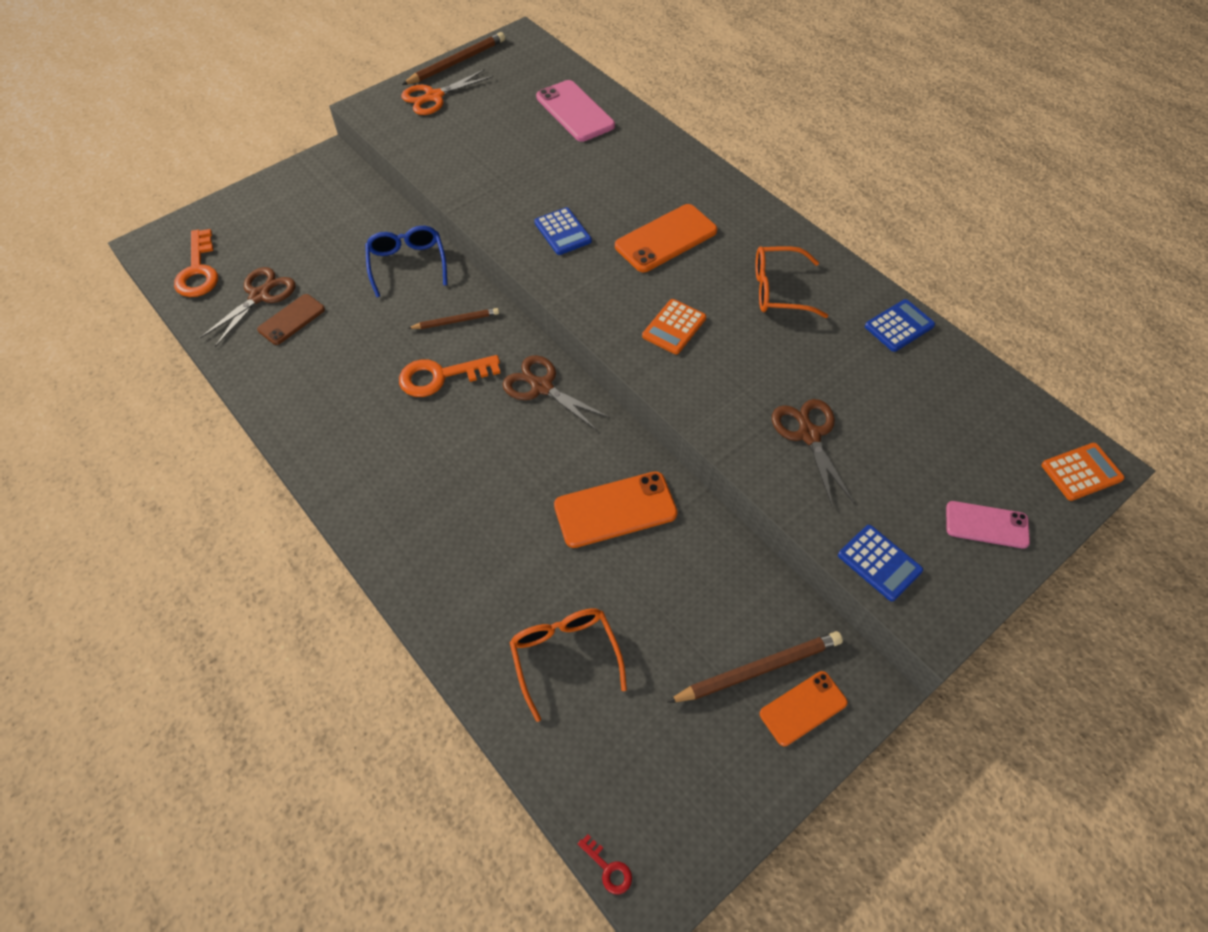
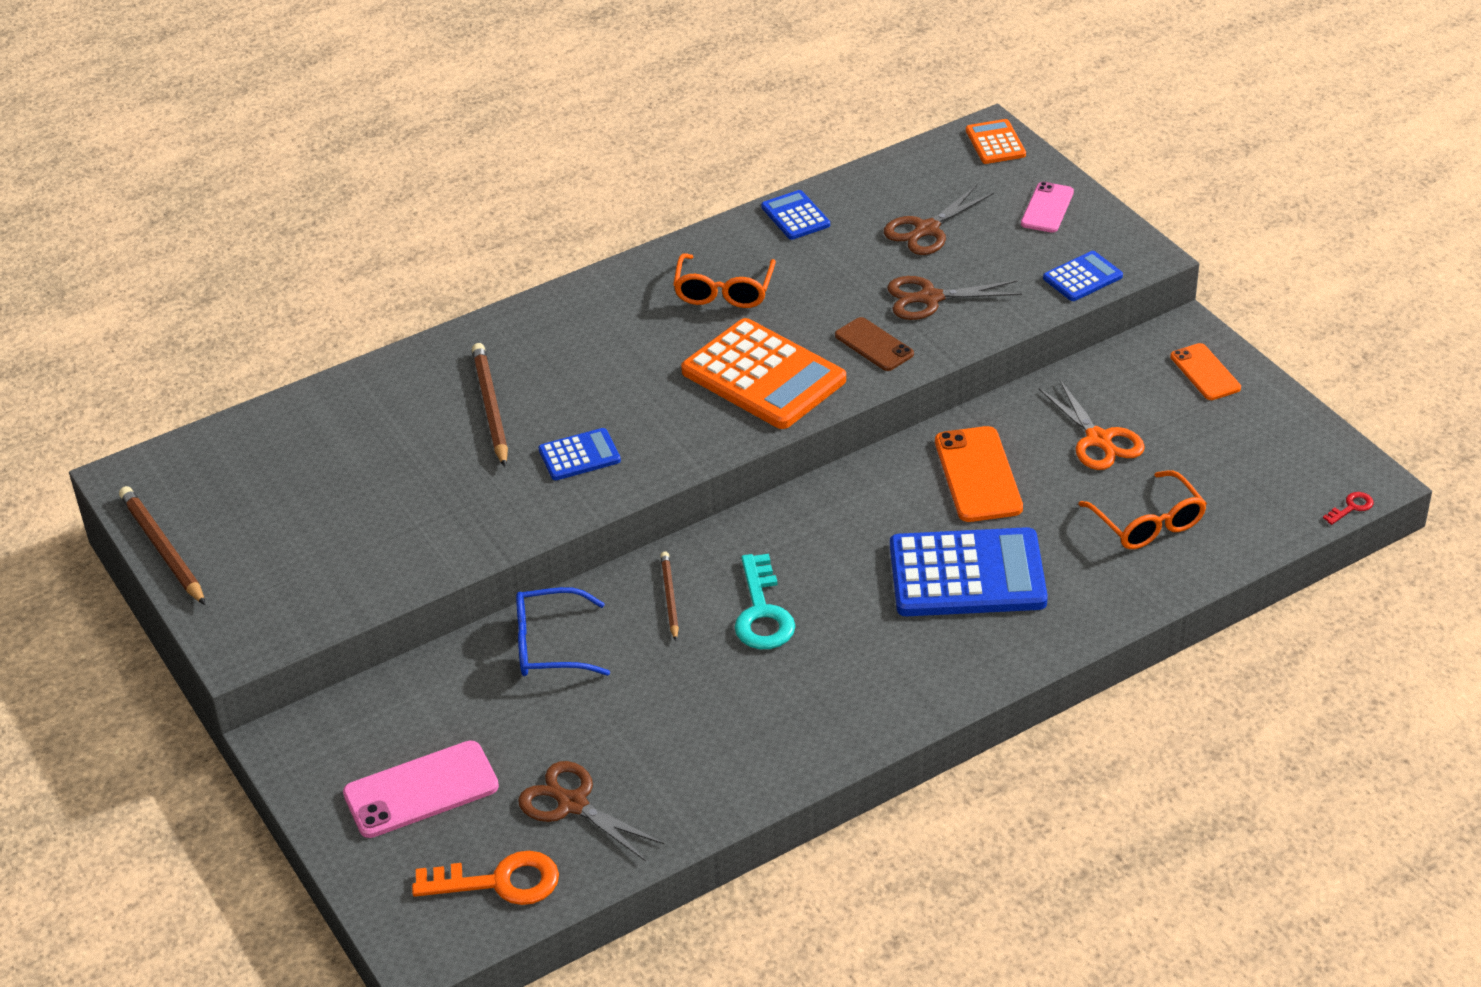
camera: 80 degrees left, 15 degrees down
brown phone [257,294,325,345] -> brown phone moved to [835,317,914,371]
orange key [399,355,500,397] -> turquoise key [734,554,795,649]
orange scissors [401,69,493,115] -> orange scissors moved to [1039,380,1145,470]
brown scissors [503,355,610,430] -> brown scissors moved to [884,185,994,255]
orange glasses [510,608,627,722] -> orange glasses turned 105 degrees counterclockwise [1078,470,1207,549]
pink phone [536,80,615,142] -> pink phone moved to [343,740,499,838]
orange phone [615,204,717,272] -> none
orange calculator [642,299,706,354] -> orange calculator [681,318,846,429], size x2.01
brown pencil [667,631,843,703] -> brown pencil moved to [472,343,508,467]
none -> blue calculator [890,527,1048,616]

